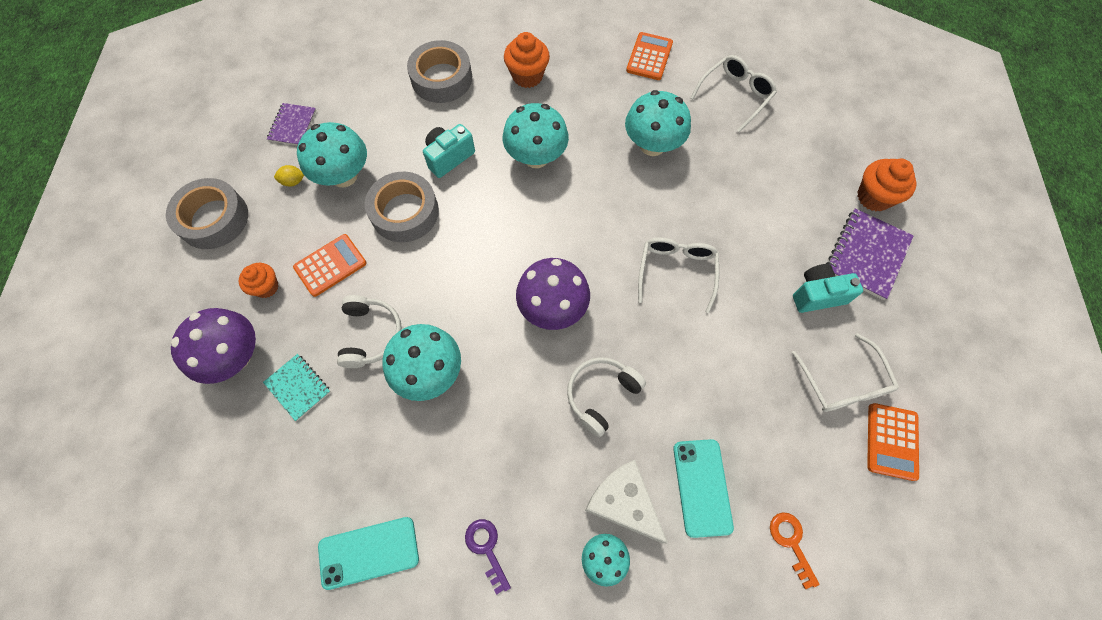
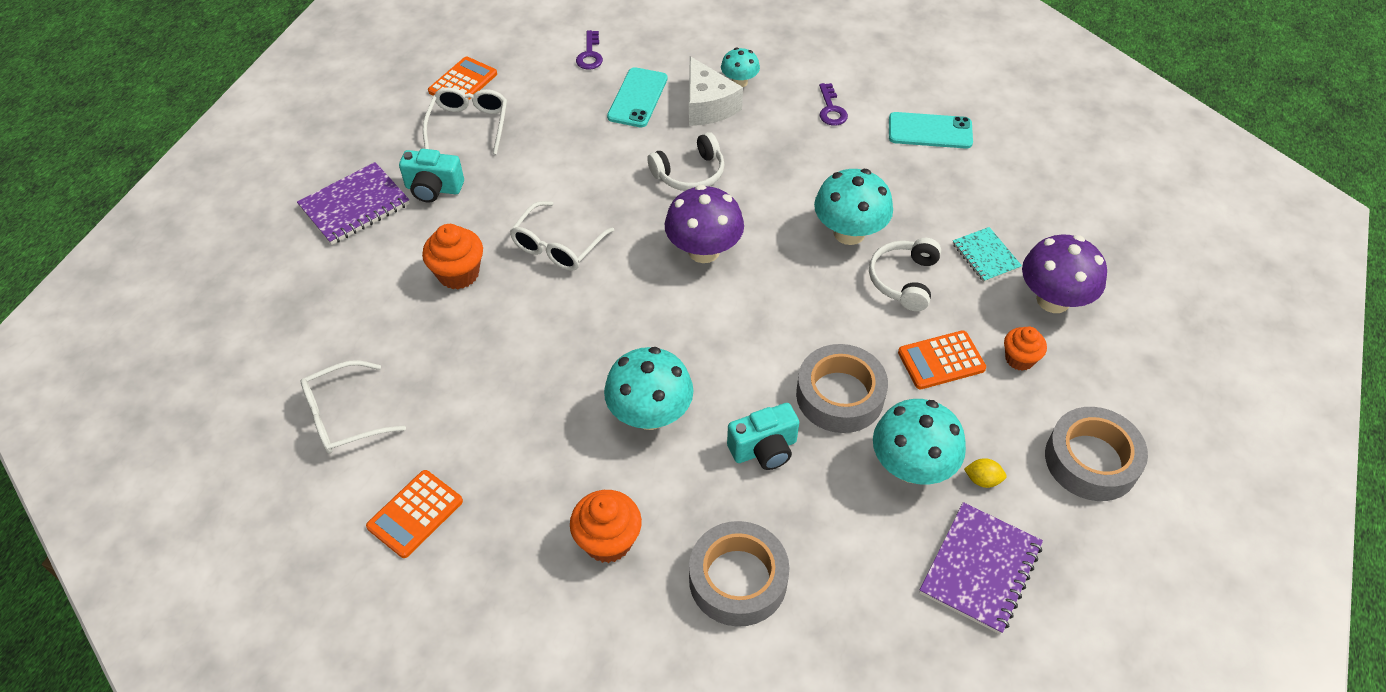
camera: 160 degrees left, 15 degrees down
purple notebook [267,103,316,146] -> purple notebook [919,502,1043,634], size x1.60
turquoise mushroom [625,90,691,156] -> none
orange key [770,512,820,589] -> purple key [576,30,603,70]
orange cupcake [857,159,917,211] -> orange cupcake moved to [422,224,483,289]

